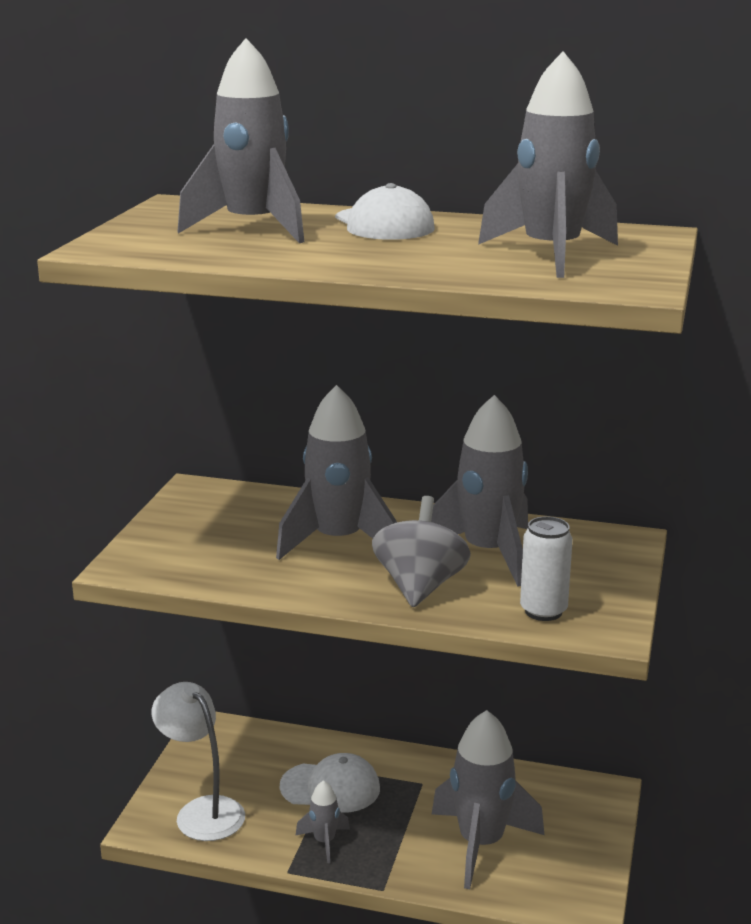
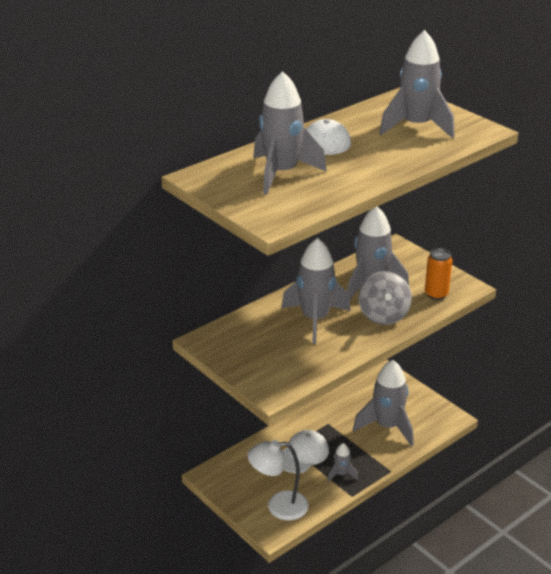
camera: 55 degrees left, 10 degrees up
grey spinning top [372,496,471,607] -> grey spinning top turned 135 degrees counterclockwise [358,271,412,325]
white can [520,516,573,621] -> orange can [425,248,452,300]

